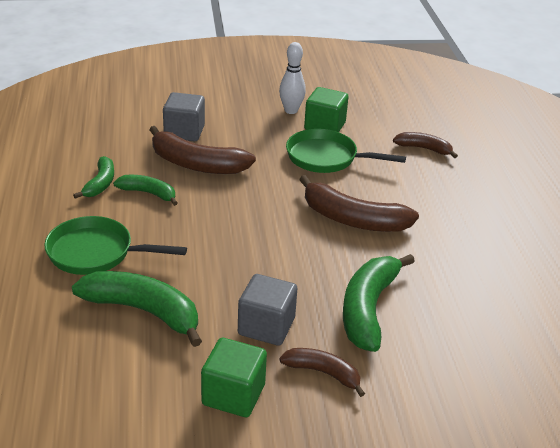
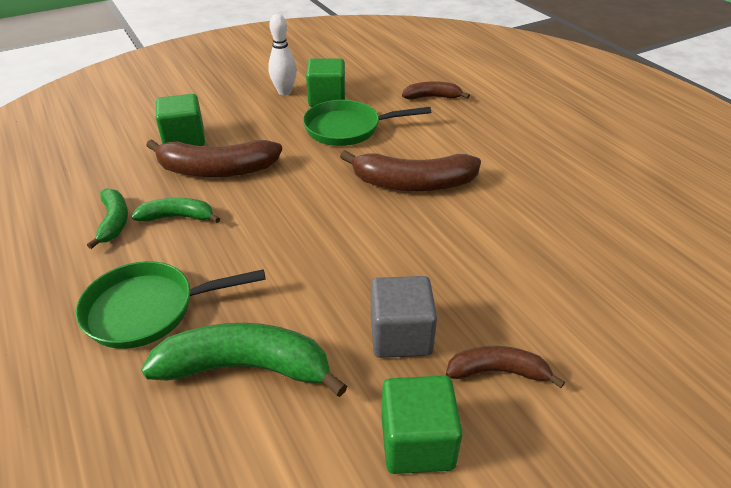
camera: 20 degrees left, 5 degrees up
grey cube [163,92,205,141] -> green cube [156,94,205,146]
green banana [343,254,415,352] -> none

